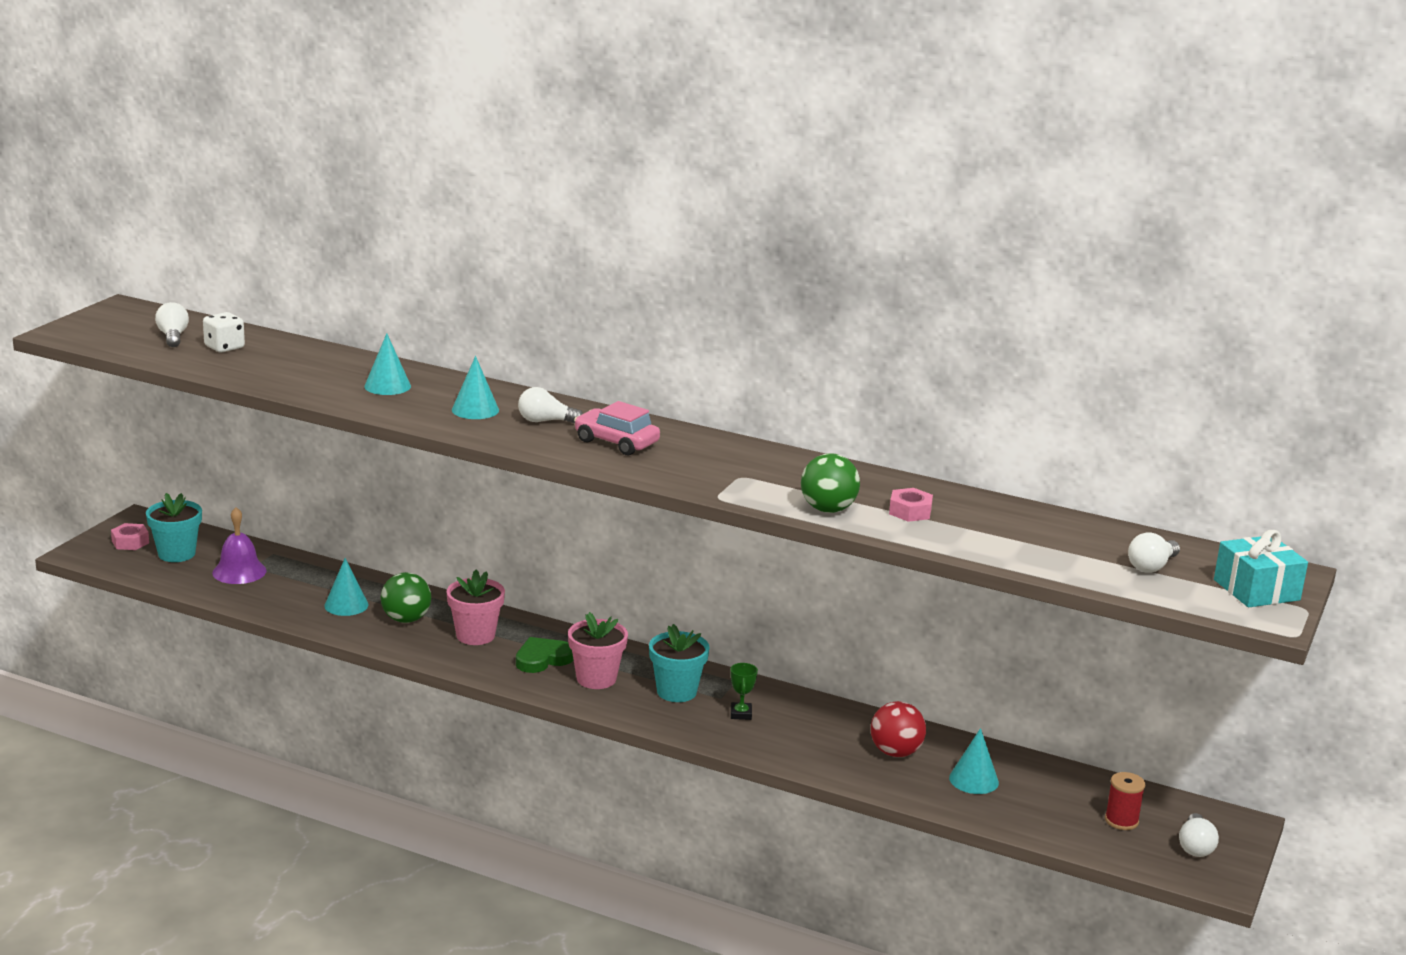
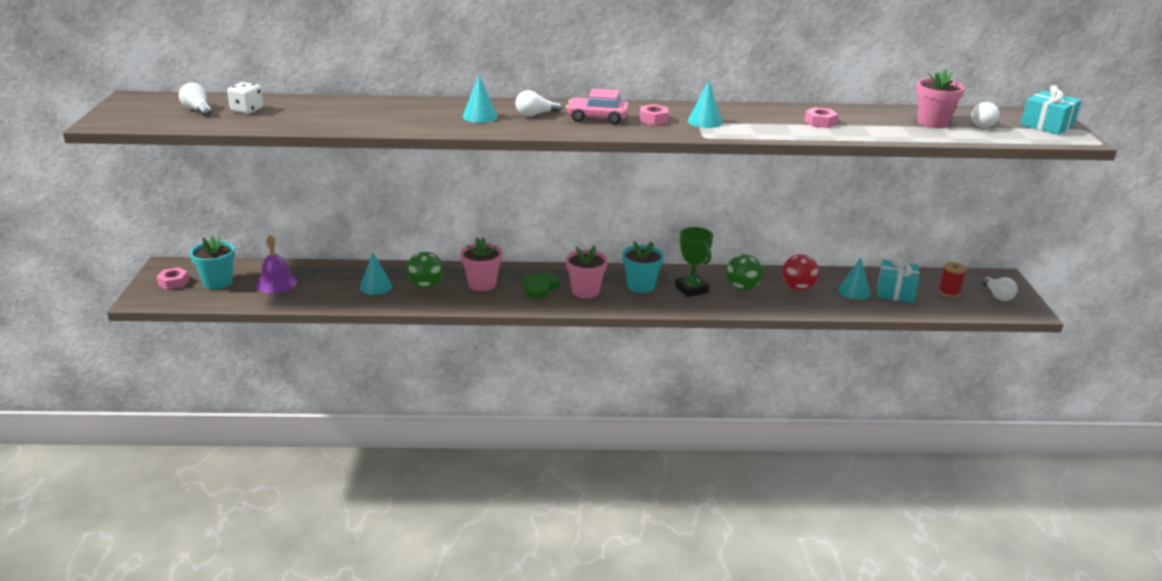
camera: 25 degrees left, 5 degrees up
turquoise cone [364,333,411,395] -> turquoise cone moved to [688,80,723,128]
green trophy [730,663,758,720] -> green trophy [675,227,713,297], size x1.78
green ball [801,453,860,513] -> green ball moved to [726,254,763,291]
none -> pink nut [640,104,669,125]
none -> turquoise gift [877,256,919,303]
none -> pink flower pot [916,69,965,128]

